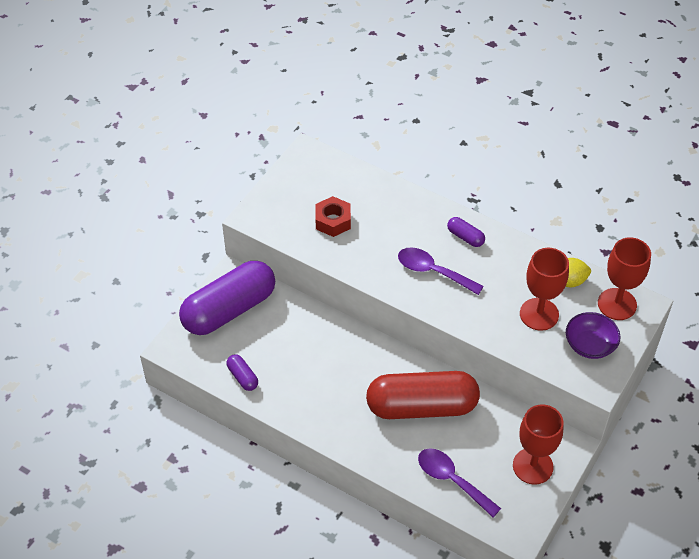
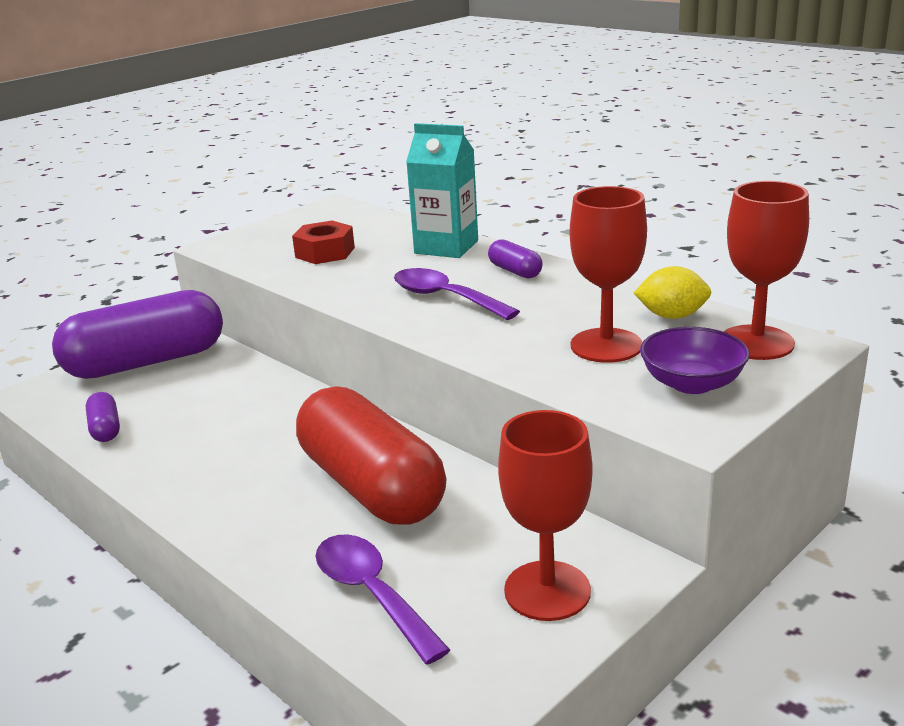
camera: 15 degrees right, 25 degrees down
red capsule [366,371,480,419] -> red capsule turned 45 degrees clockwise [296,386,446,525]
none -> turquoise carton [406,123,478,258]

